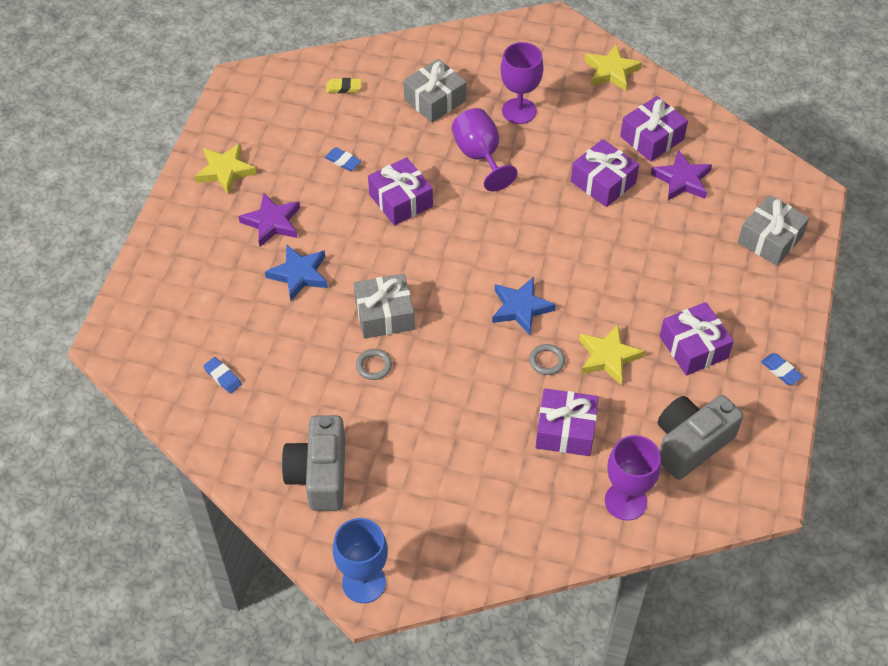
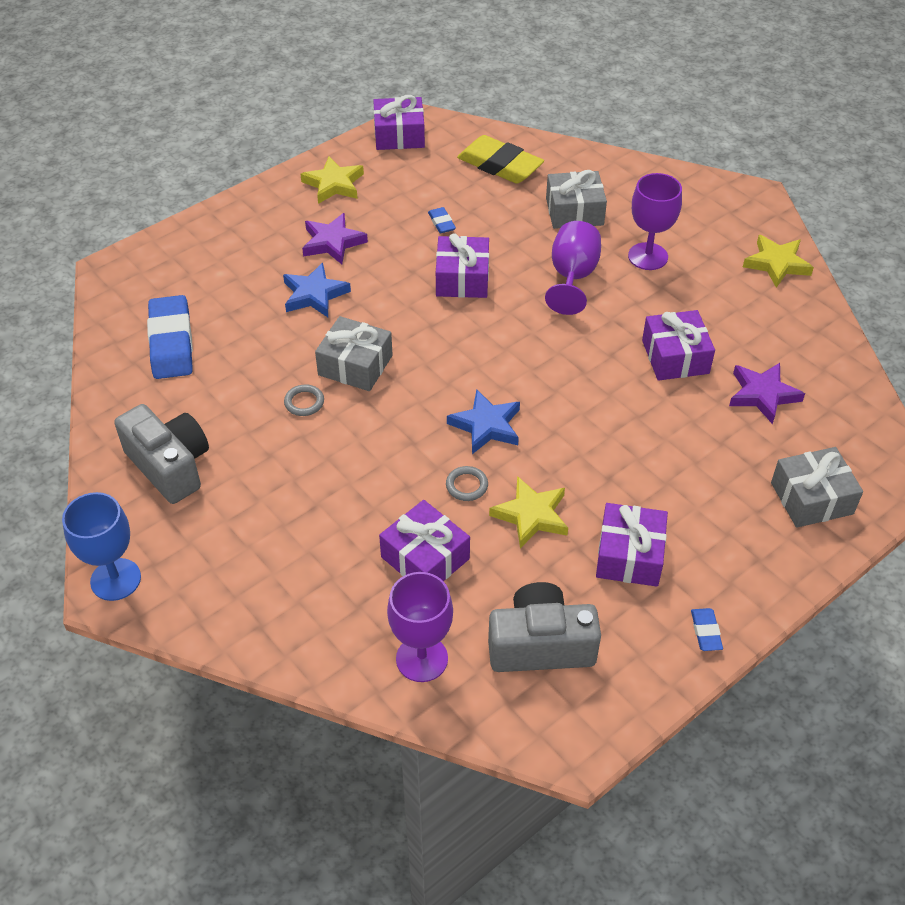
camera: 35 degrees right, 5 degrees down
blue eraser [203,357,242,394] -> blue eraser [147,295,193,379], size x2.21
grey camera [282,415,345,511] -> grey camera turned 105 degrees clockwise [114,404,209,504]
yellow eraser [326,78,362,93] -> yellow eraser [457,135,544,184], size x2.21
purple gift [620,96,688,162] -> purple gift moved to [373,95,425,150]

